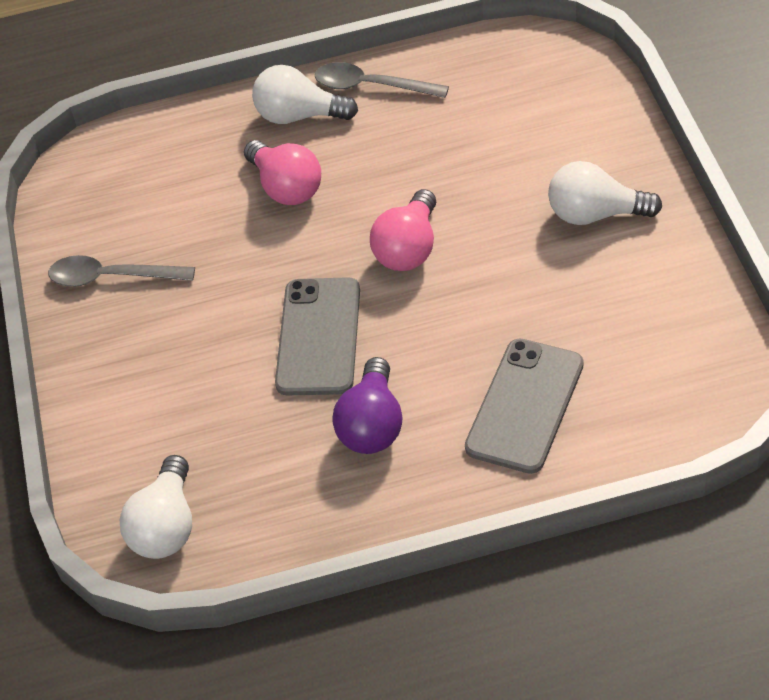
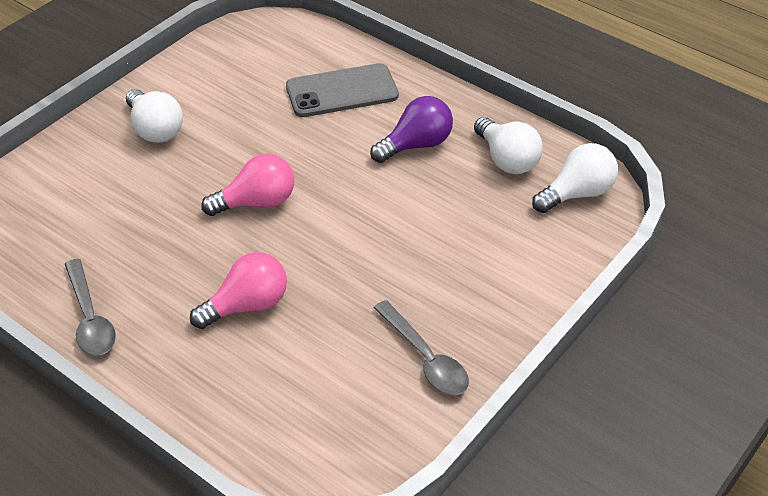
camera: 135 degrees left, 5 degrees down
pink light bulb [244,140,321,205] -> pink light bulb turned 45 degrees clockwise [190,252,287,329]
white light bulb [252,65,358,124] -> white light bulb moved to [474,117,543,174]
grey phone [275,277,360,395] -> none

